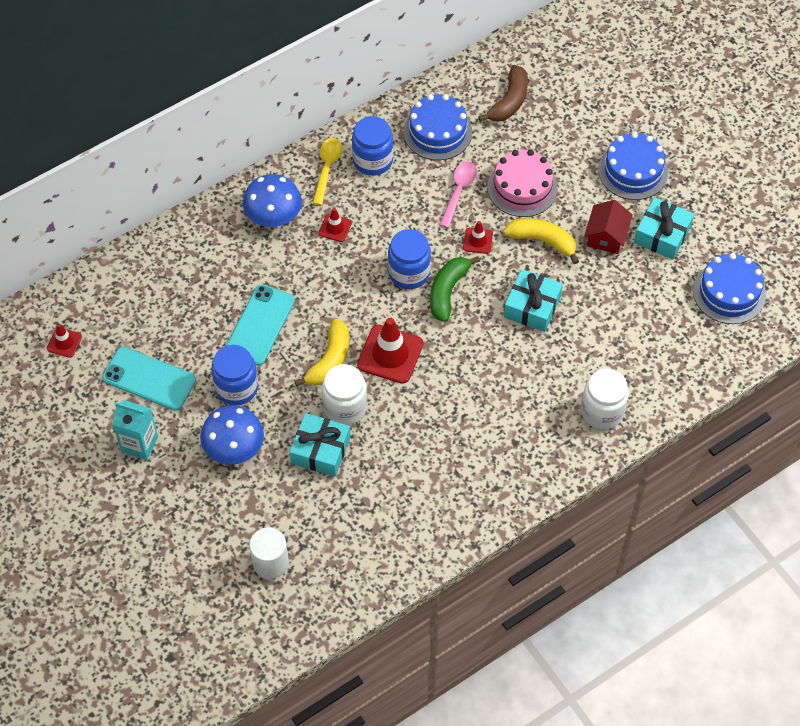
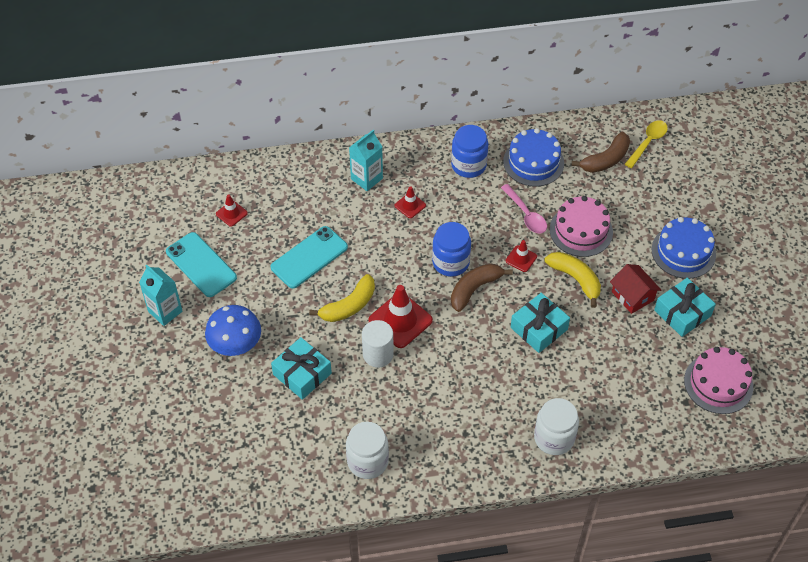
camera: 25 degrees right, 5 degrees down
red traffic cone [47,324,82,358] -> red traffic cone moved to [216,194,248,227]
blue jar [211,345,258,405] -> none
blue mushroom [243,174,302,227] -> turquoise carton [349,130,383,191]
white cylinder [249,527,289,579] -> white cylinder moved to [362,320,394,367]
yellow spoon [313,138,343,205] -> yellow spoon moved to [625,120,668,168]
white jar [322,364,367,425] -> white jar moved to [346,422,389,479]
green banana [430,256,480,322] -> brown banana [451,263,513,312]
pink spoon [439,162,477,228] -> pink spoon turned 105 degrees clockwise [501,184,547,234]
red house [584,200,633,254] -> red house turned 75 degrees counterclockwise [610,264,661,314]
blue cake [693,253,766,324] -> pink cake [684,347,753,414]

